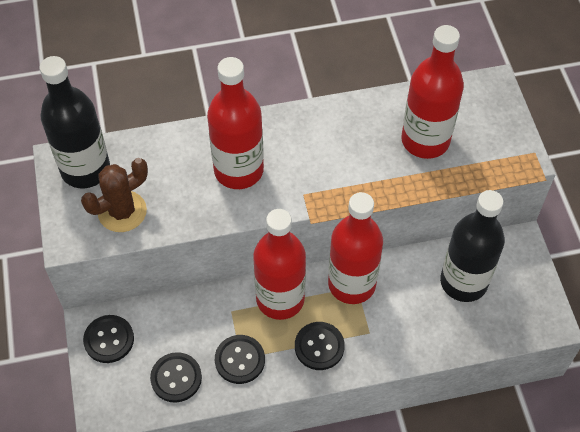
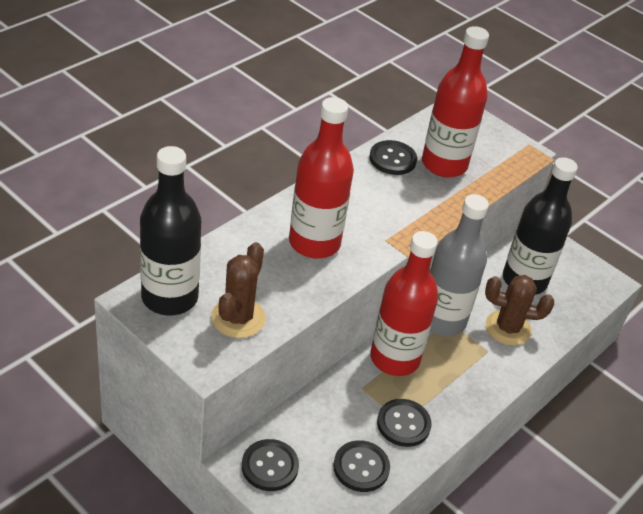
camera: 40 degrees left, 15 degrees down
black button [295,322,345,370] -> black button moved to [369,140,417,175]
red bottle [328,192,383,304] -> grey bottle [430,194,489,336]
none -> brown cactus [485,275,554,345]

